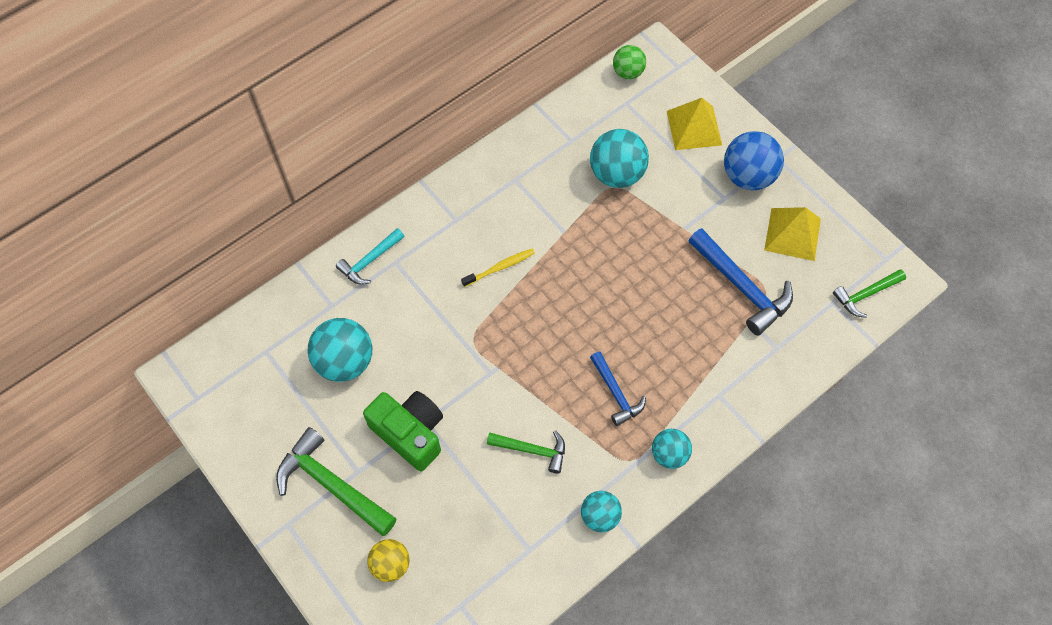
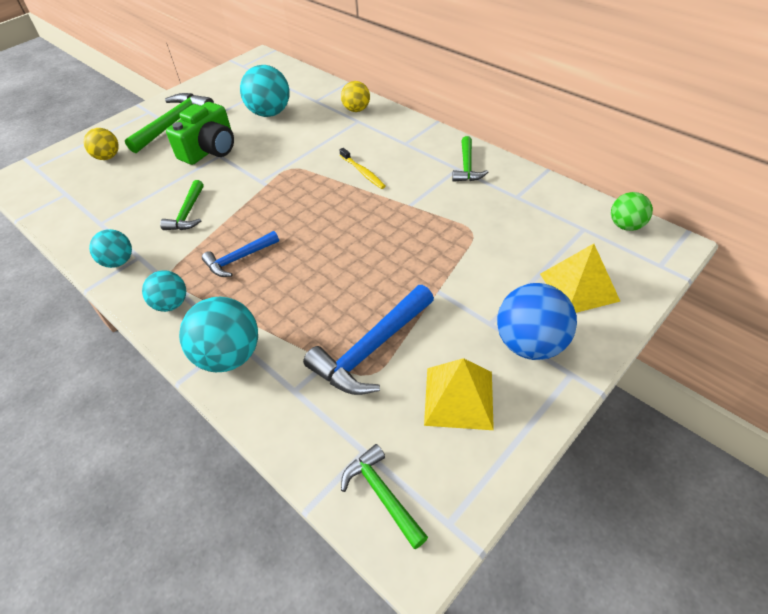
camera: 85 degrees right, 15 degrees down
turquoise hammer [336,228,404,285] -> yellow ball [341,81,370,112]
turquoise ball [590,129,649,188] -> turquoise ball moved to [179,297,258,372]
none -> green hammer [452,136,488,182]

